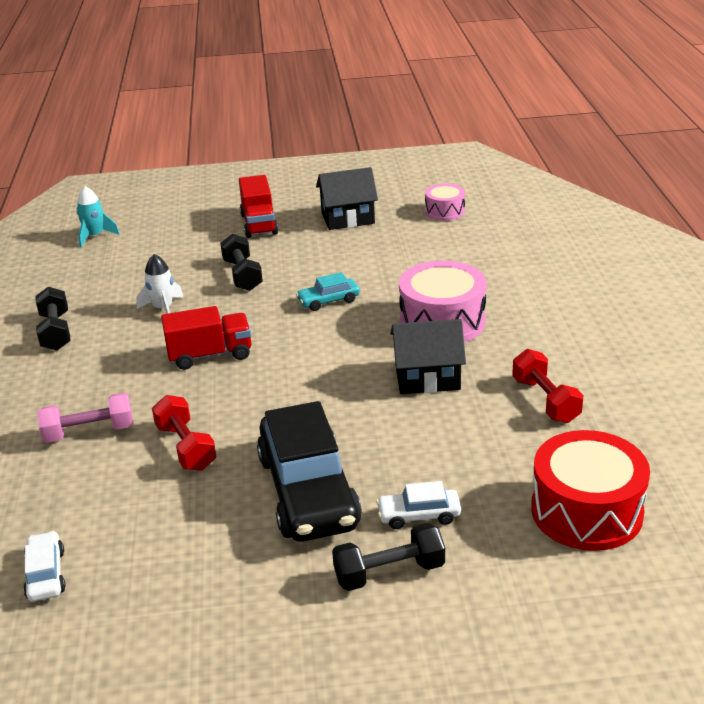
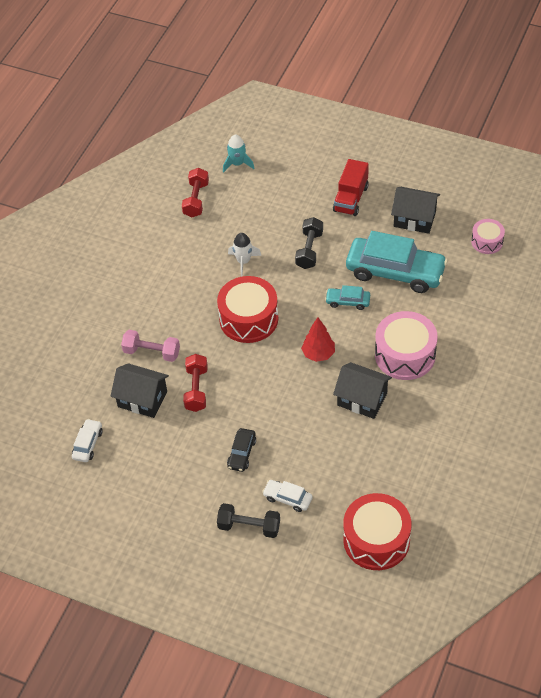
camera: 30 degrees right, 20 degrees up
black dumbbell [35,287,71,351] -> none
red truck [161,306,251,370] -> red drum [217,276,278,343]
black car [257,401,362,542] -> black car [227,428,256,472], size x0.45
red dumbbell [512,349,583,423] -> red dumbbell moved to [182,168,209,217]
none -> black house [110,363,169,418]
none -> red tree [301,317,335,362]
none -> turquoise car [346,231,448,293]

